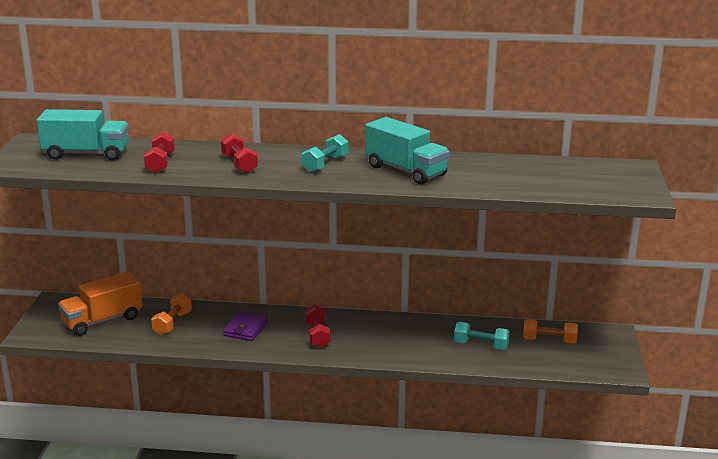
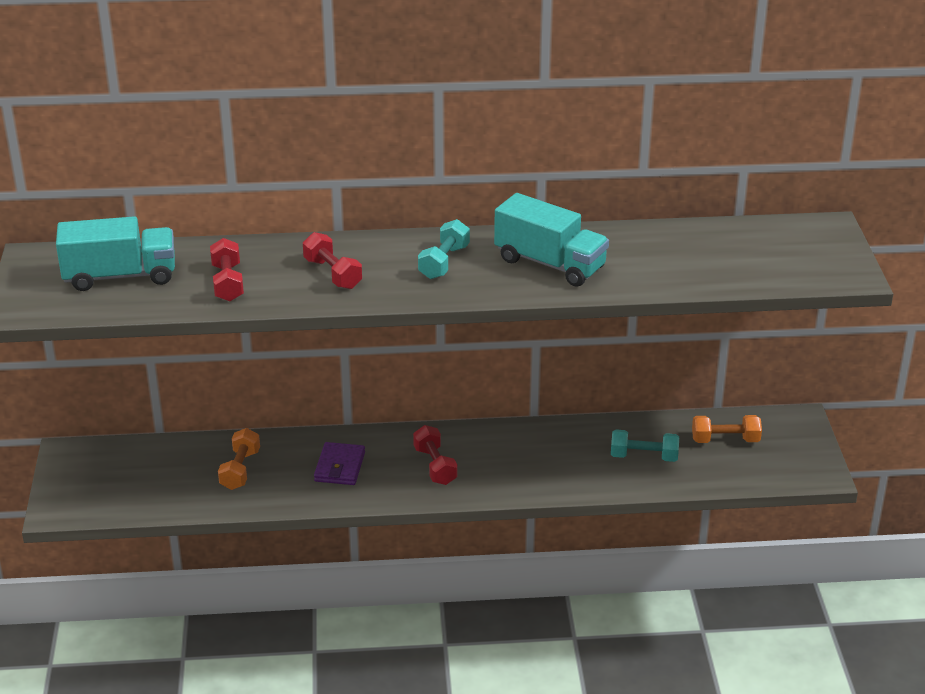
camera: 10 degrees left, 10 degrees up
orange truck [58,272,143,336] -> none

